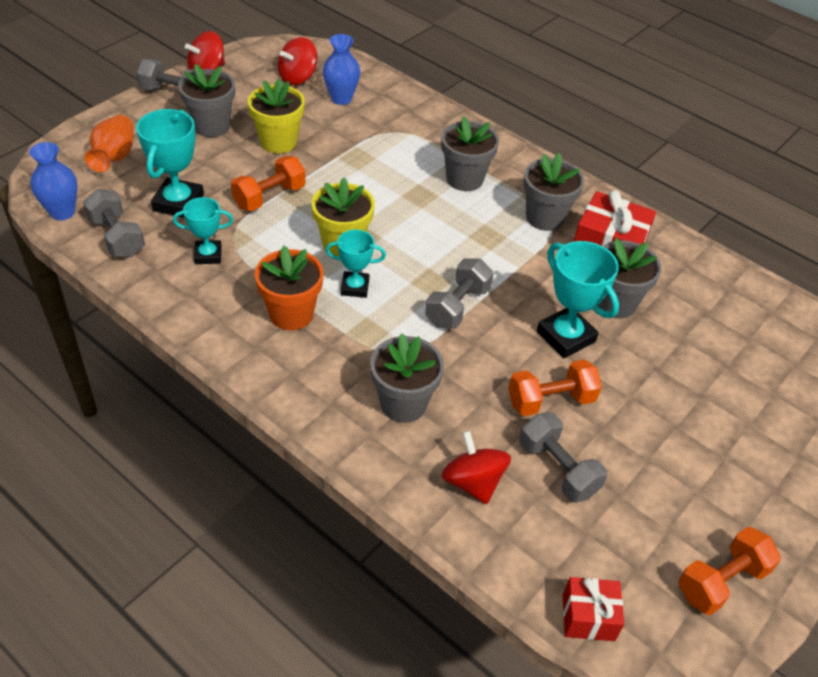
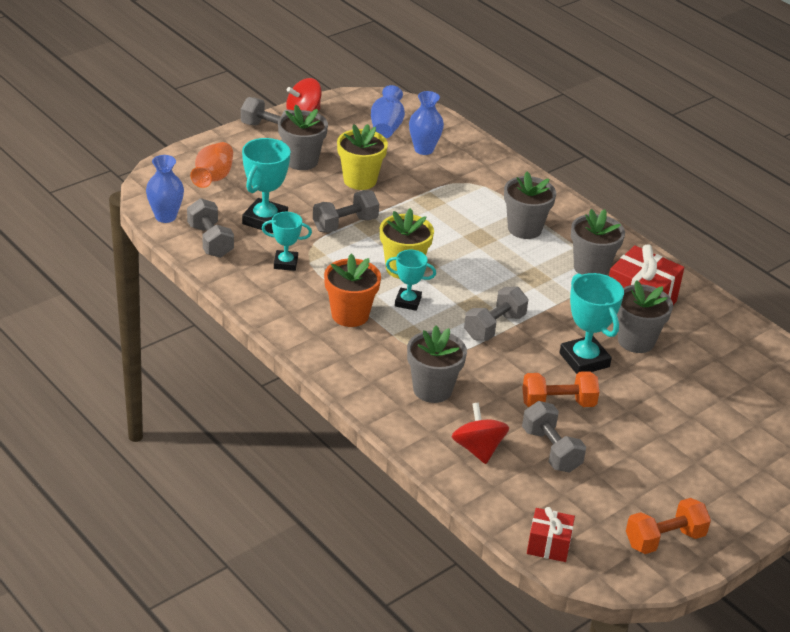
camera: 10 degrees right, 10 degrees down
orange dumbbell [231,156,306,211] -> grey dumbbell [313,190,379,233]
red spinning top [278,37,317,85] -> blue vase [371,85,405,138]

